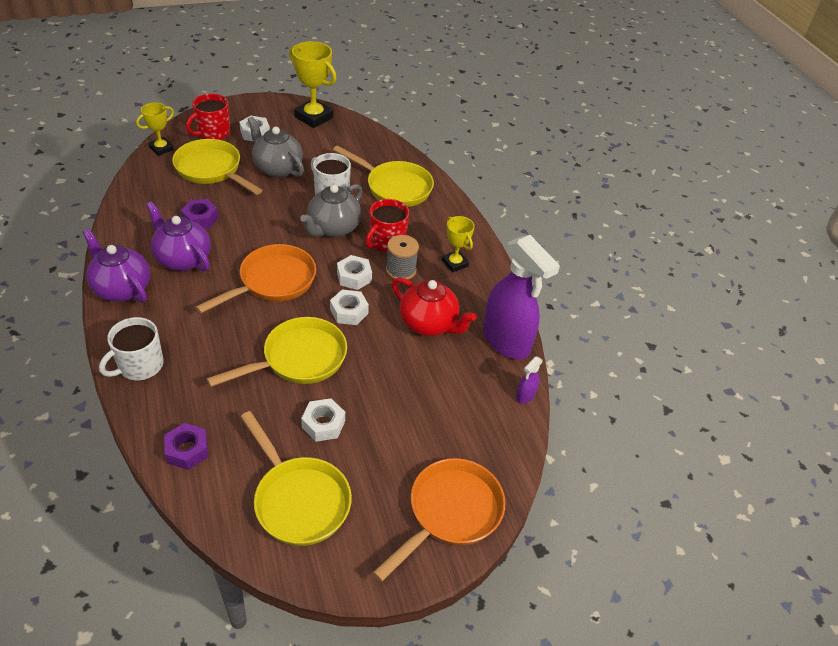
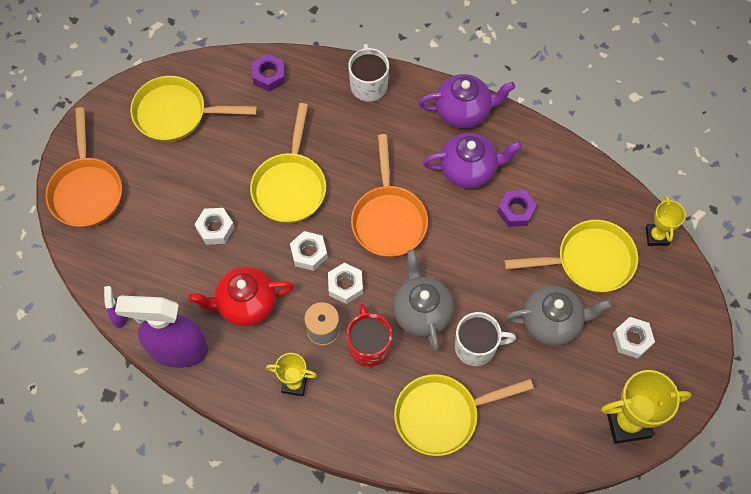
camera: 135 degrees right, 20 degrees up
red mug [186,94,231,140] -> none
white nut [301,398,345,442] -> white nut moved to [195,208,235,245]

